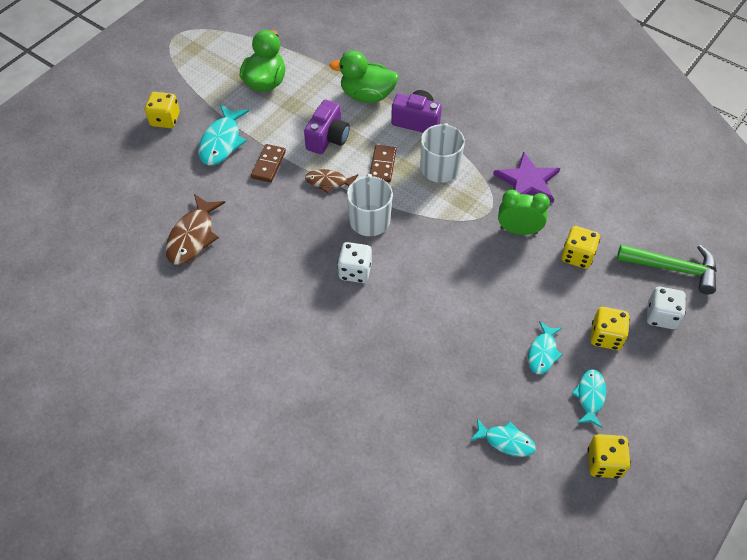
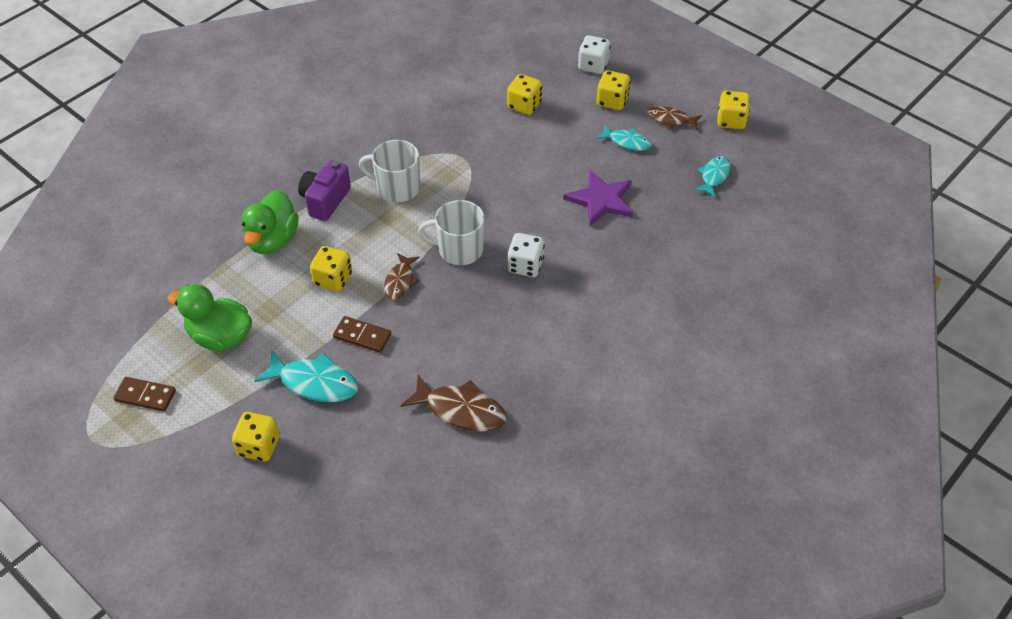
camera: 85 degrees left, 5 degrees down
purple camera [304,100,350,154] -> yellow dice [310,246,352,291]
brown domino [370,145,397,182] -> brown domino moved to [113,377,176,412]
purple star [493,151,560,203] -> purple star moved to [563,170,633,226]
green clock [498,190,550,235] -> none
turquoise fish [571,369,606,428] -> brown fish [647,106,702,130]
green hammer [617,244,717,294] -> none

